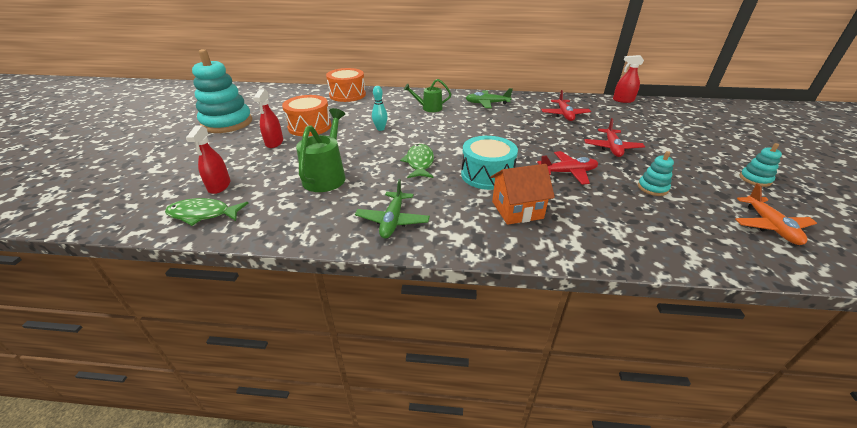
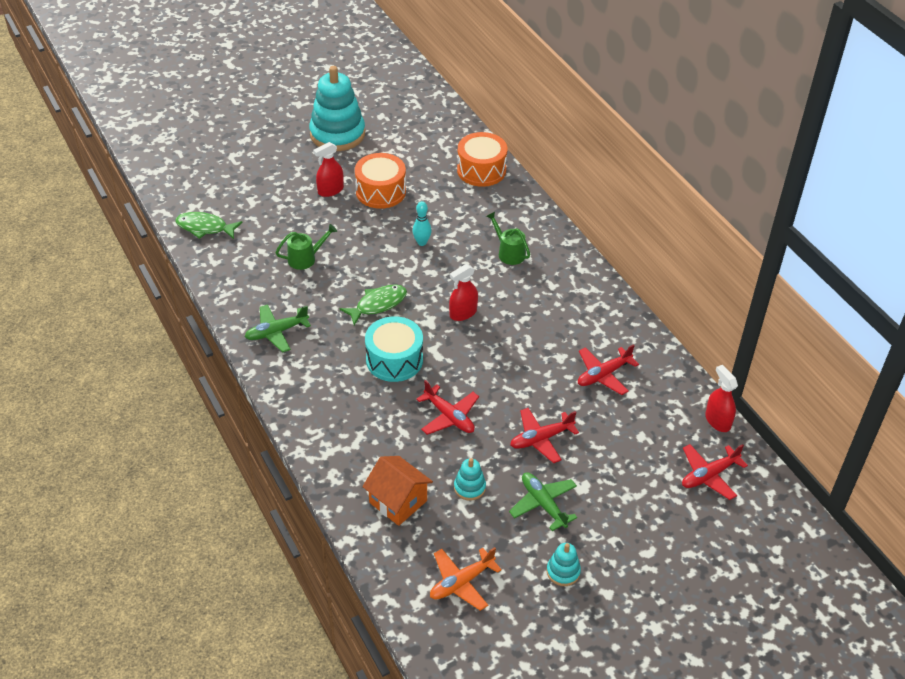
camera: 55 degrees right, 10 degrees up
green fish [165,198,248,226] -> green fish turned 45 degrees counterclockwise [175,212,243,239]
red spray bottle [186,126,230,194] -> red spray bottle moved to [449,264,478,321]
green watering can [296,108,346,192] -> green watering can [275,224,337,270], size x0.64
green plane [466,88,513,108] -> green plane moved to [509,472,577,531]
orange house [491,164,555,225] -> orange house moved to [362,456,433,526]
none -> red plane [682,444,748,500]

